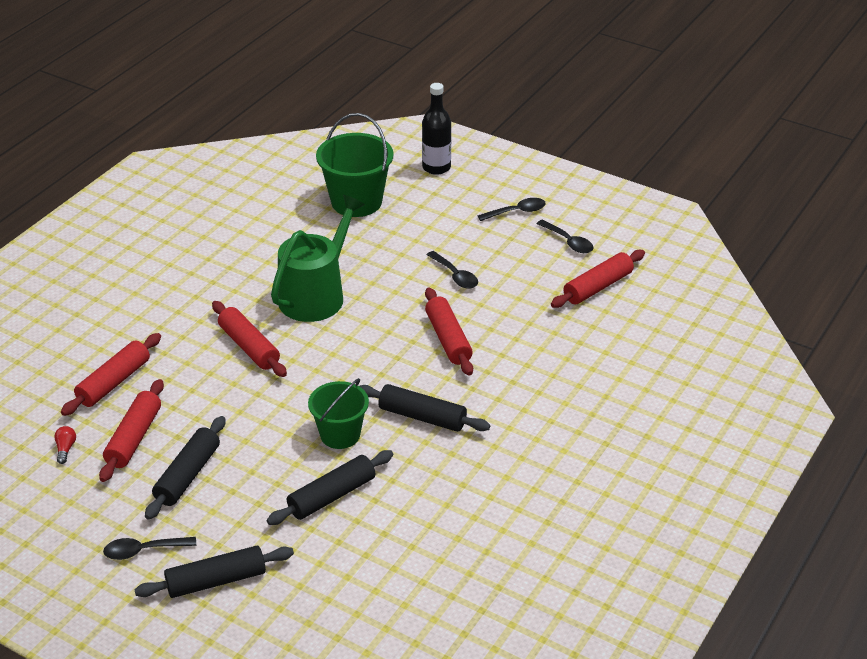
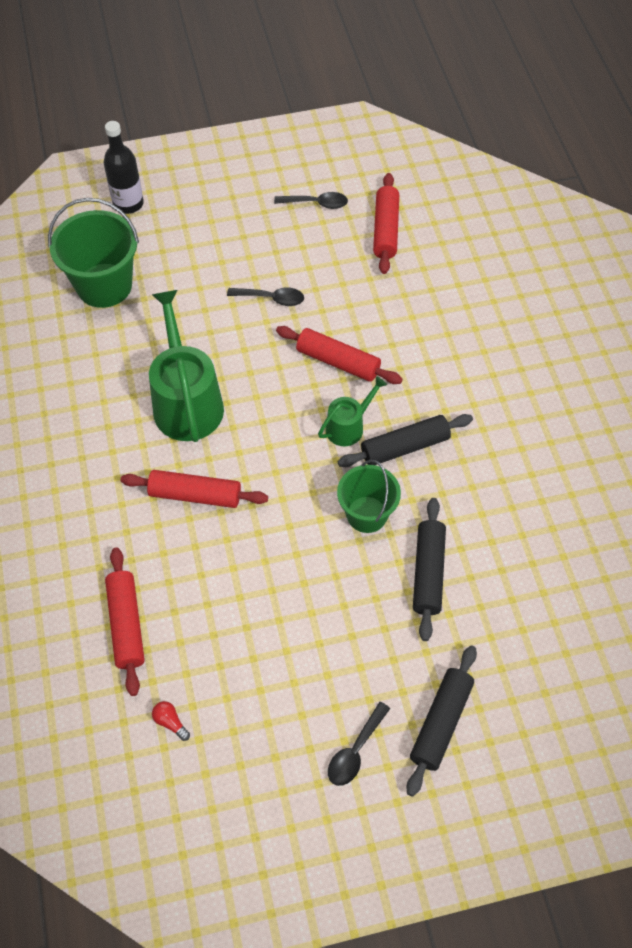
camera: 45 degrees left, 20 degrees up
red rolling pin [99,379,164,482] -> none
black rolling pin [145,416,226,520] -> none
black spoon [478,198,546,221] -> none
none -> green watering can [318,376,387,446]

